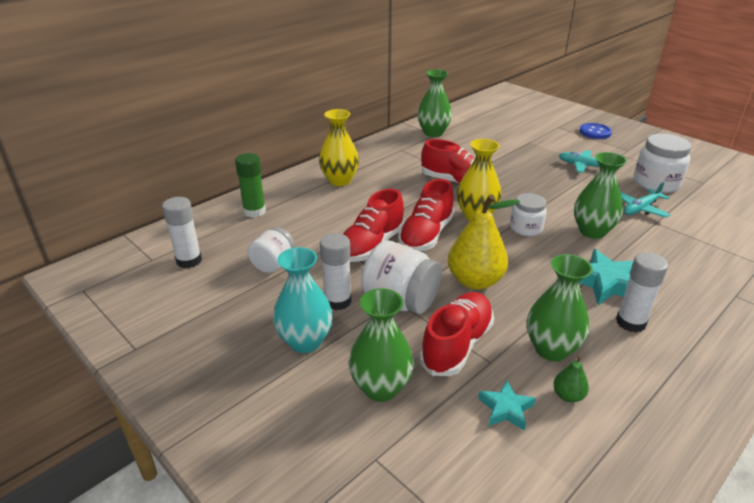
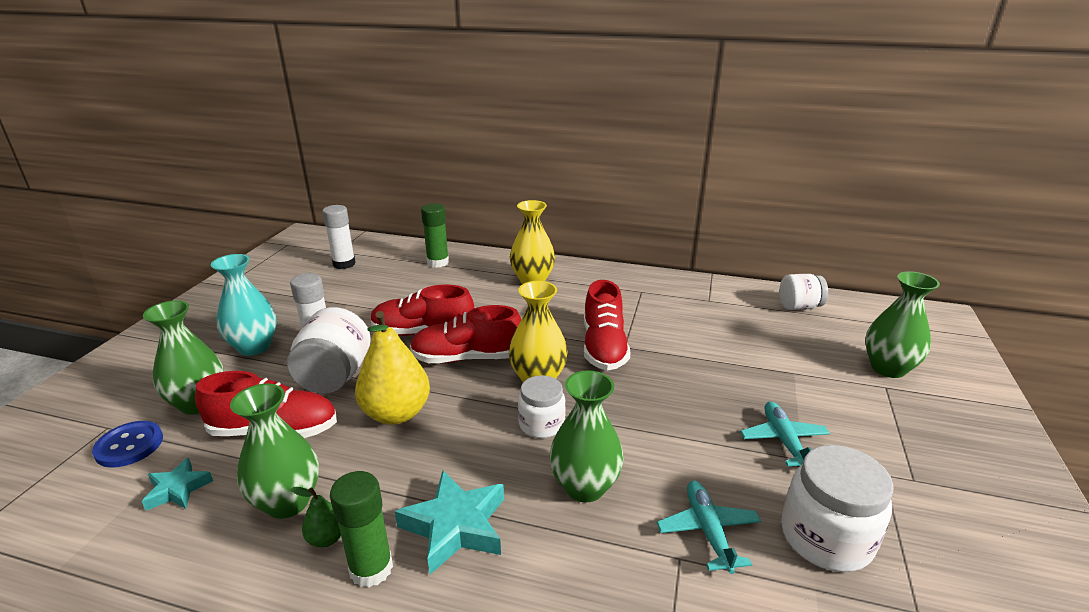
camera: 60 degrees right, 5 degrees down
white jar [247,227,295,273] -> white jar moved to [779,274,828,310]
green vase [417,69,452,137] -> green vase moved to [865,271,940,378]
green pear [553,356,589,403] -> green pear moved to [291,487,341,547]
blue button [580,123,612,139] -> blue button moved to [92,421,163,468]
white glue stick [616,252,668,333] -> green glue stick [330,471,393,588]
turquoise plane [620,182,671,218] -> turquoise plane turned 60 degrees clockwise [657,481,761,574]

